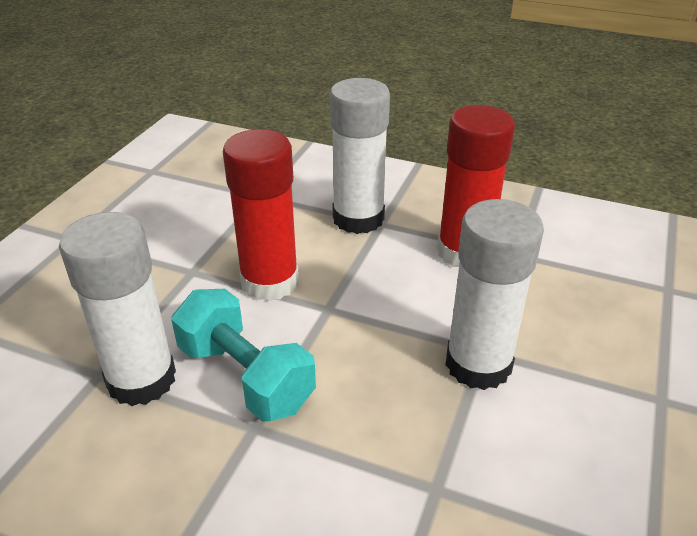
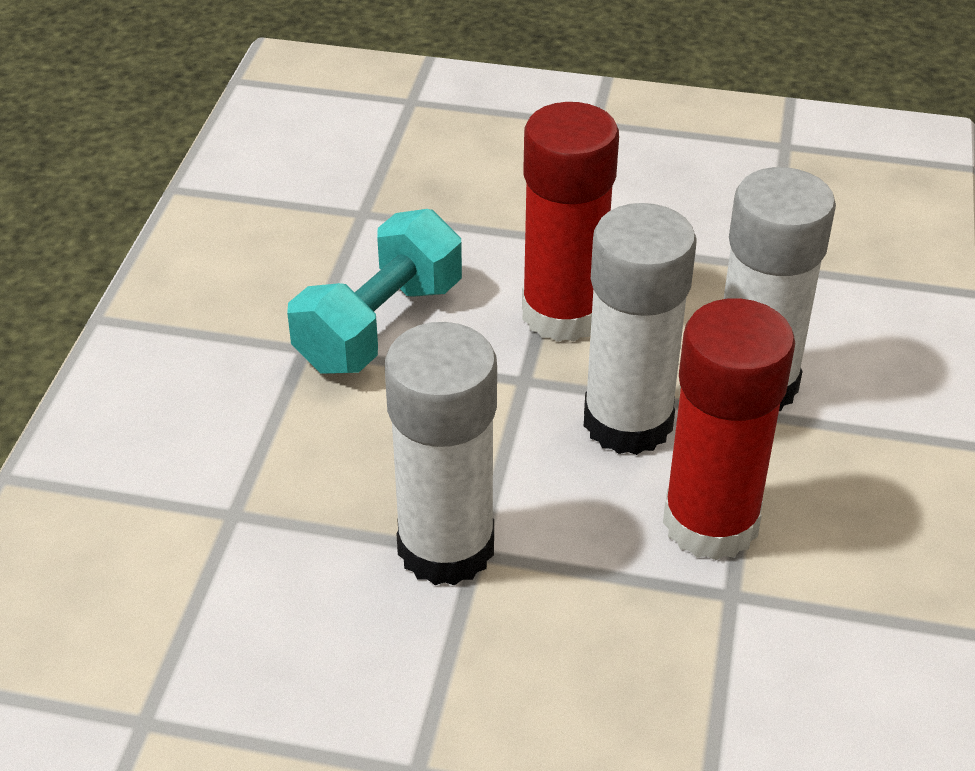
camera: 80 degrees right, 5 degrees up
white glue stick [59,212,176,406] -> white glue stick moved to [584,203,697,455]

